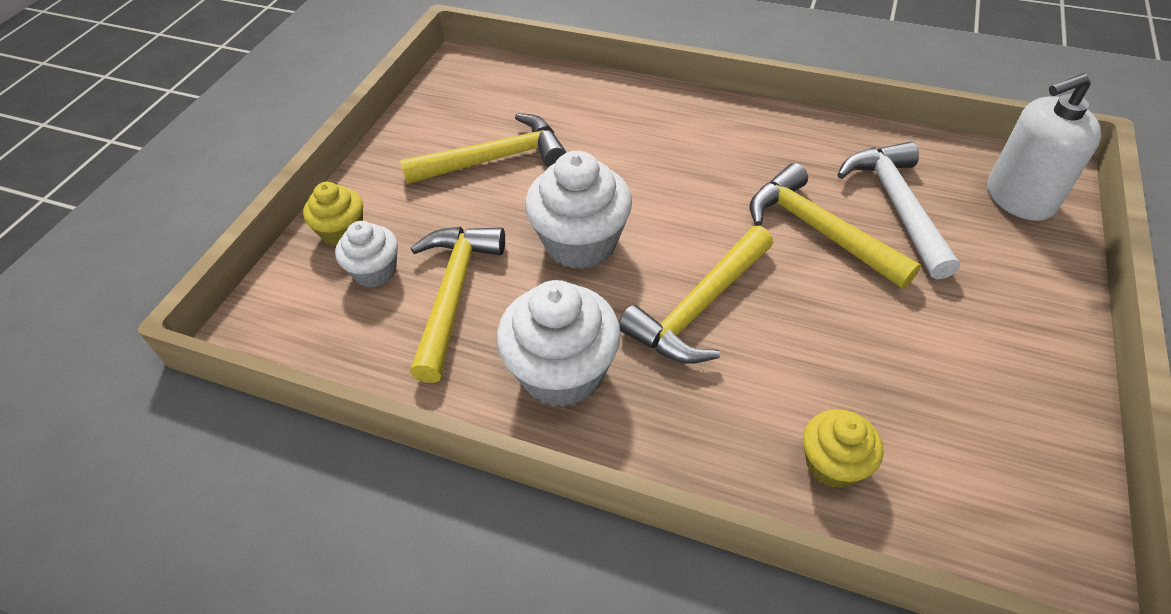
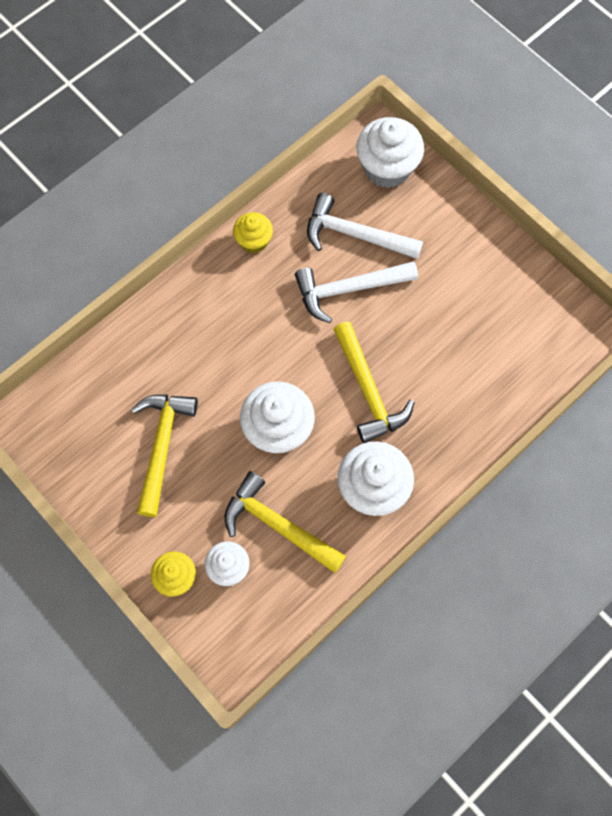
camera: 65 degrees left, 20 degrees up
yellow hammer [750,163,921,289] -> white hammer [295,261,418,323]
yellow cupcake [803,409,883,489] -> yellow cupcake moved to [233,212,273,253]
white soap dispenser [988,73,1101,221] -> white cupcake [356,117,424,188]

